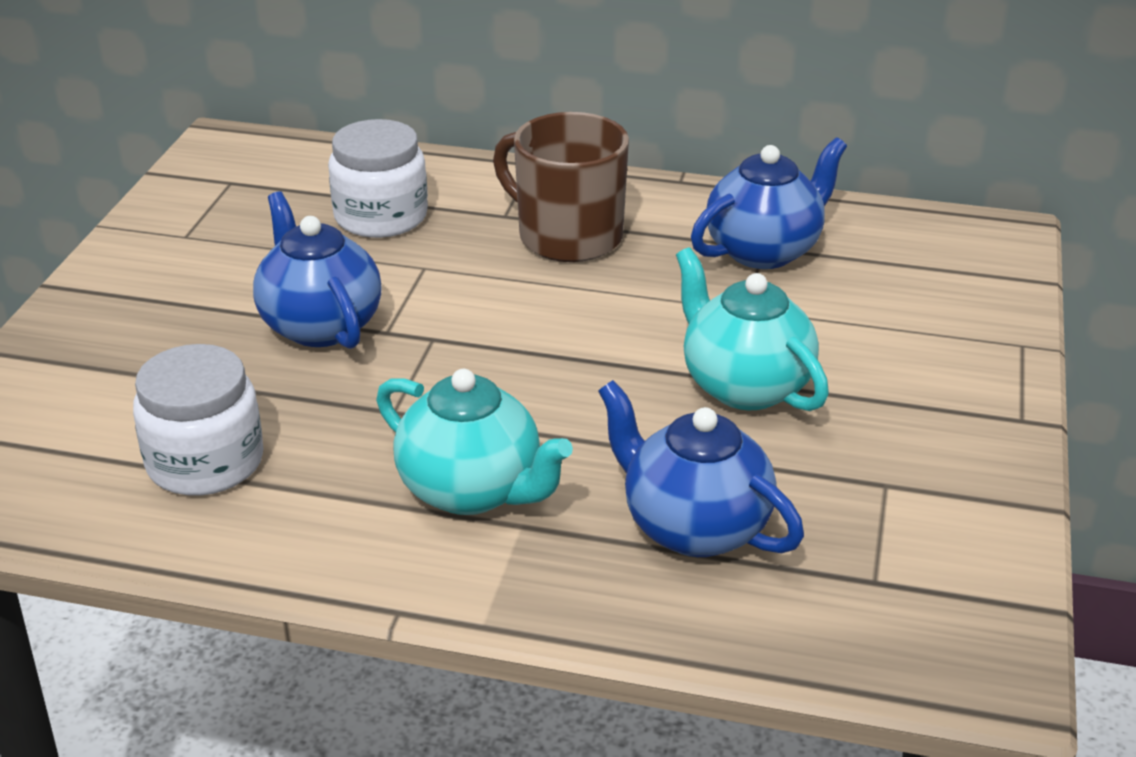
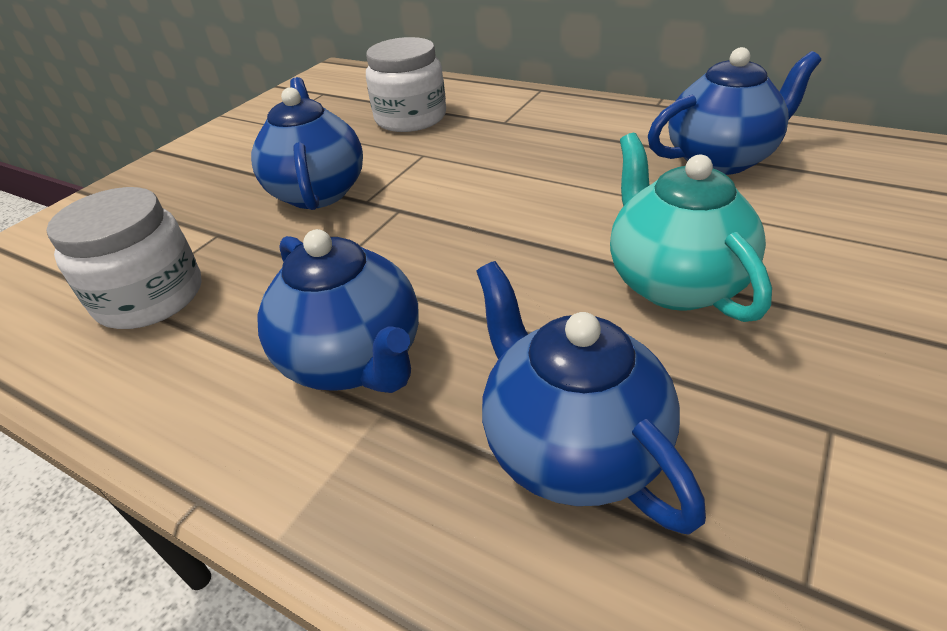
camera: 20 degrees right, 5 degrees up
turquoise teapot [376,369,573,515] -> blue teapot [257,229,419,393]
brown mug [493,112,629,262] -> none

